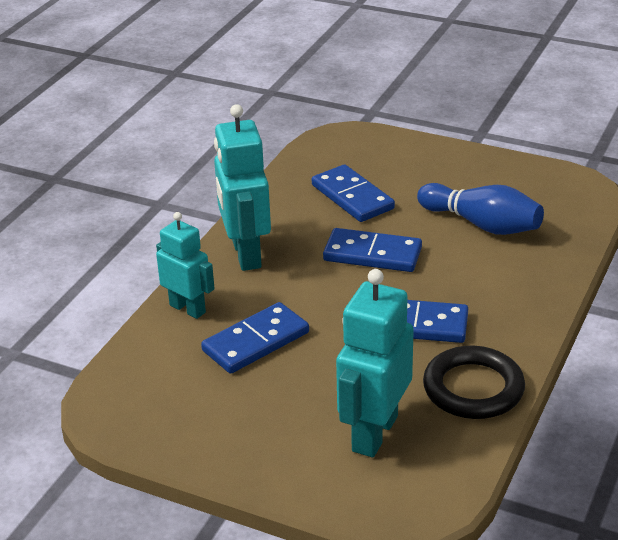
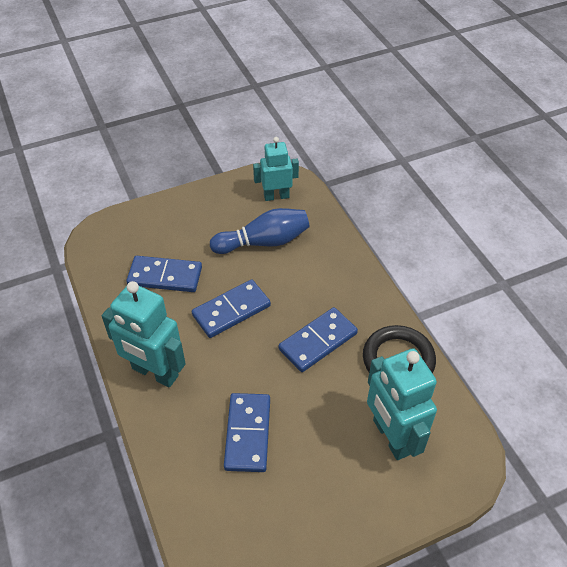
camera: 50 degrees left, 15 degrees up
turquoise robot [156,212,215,319] -> turquoise robot moved to [253,137,299,201]

